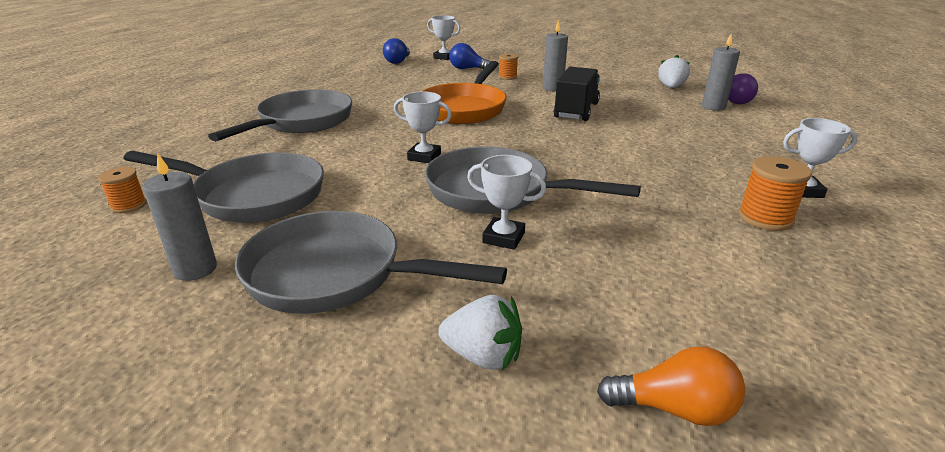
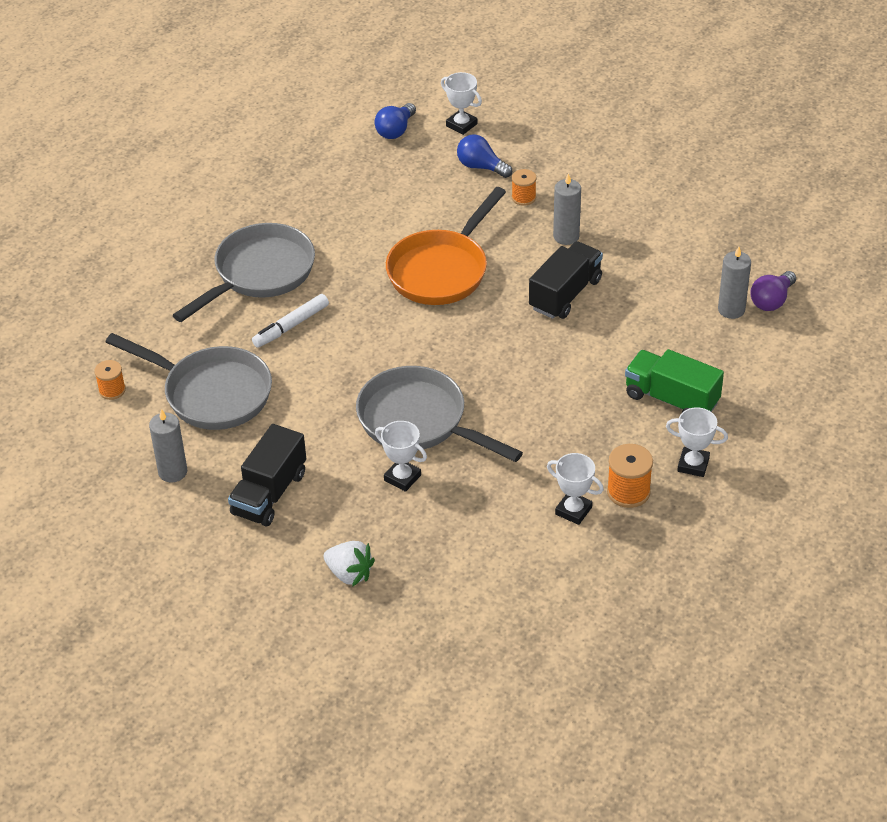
camera: 15 degrees right, 15 degrees up
grey pan [235,211,507,314] -> black truck [228,424,306,527]
white trophy [394,92,452,163] -> white trophy moved to [547,453,604,525]
orange light bulb [597,347,745,426] -> none
white strawberry [658,55,690,88] -> none
none -> white marker [252,294,329,348]
none -> green truck [625,349,724,412]

